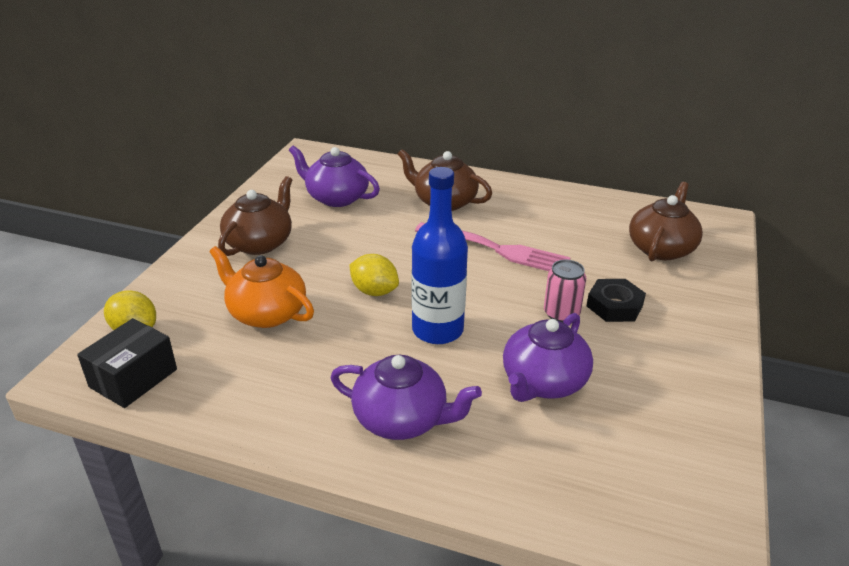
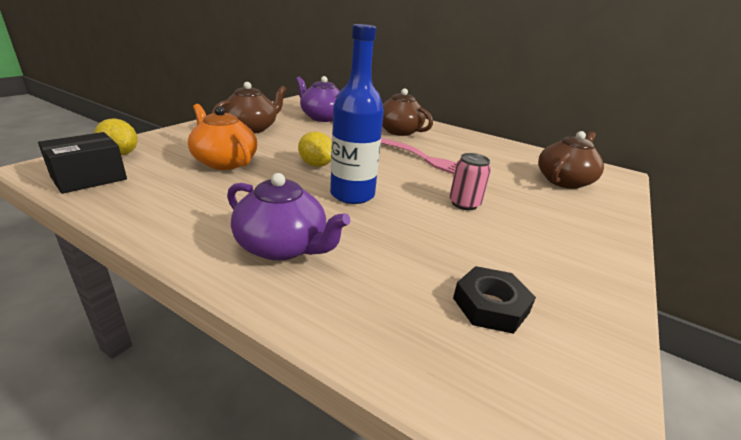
camera: 10 degrees right, 5 degrees down
purple teapot [503,313,593,402] -> none
black nut [587,279,646,322] -> black nut moved to [453,266,536,334]

